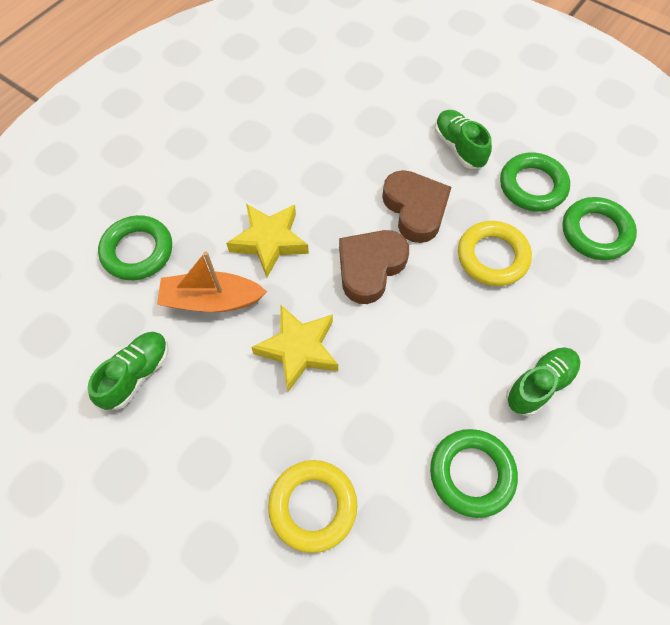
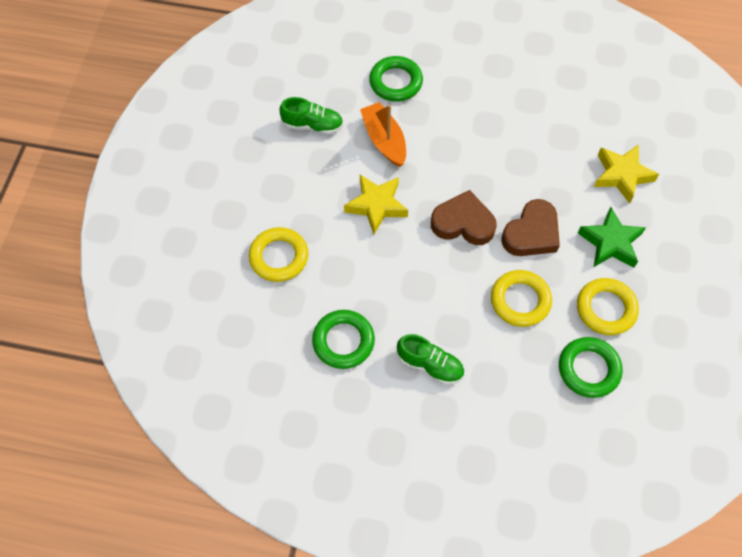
camera: 65 degrees right, 0 degrees up
yellow star [226,204,309,277] -> yellow star moved to [594,144,659,204]
green shoe [435,110,492,169] -> green star [578,207,646,268]
green ring [500,153,570,211] -> yellow ring [577,278,639,335]

